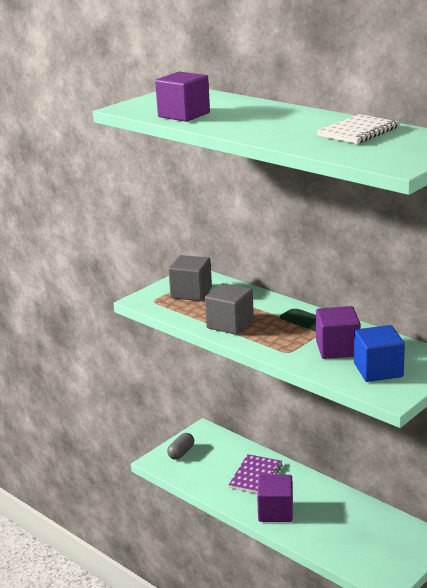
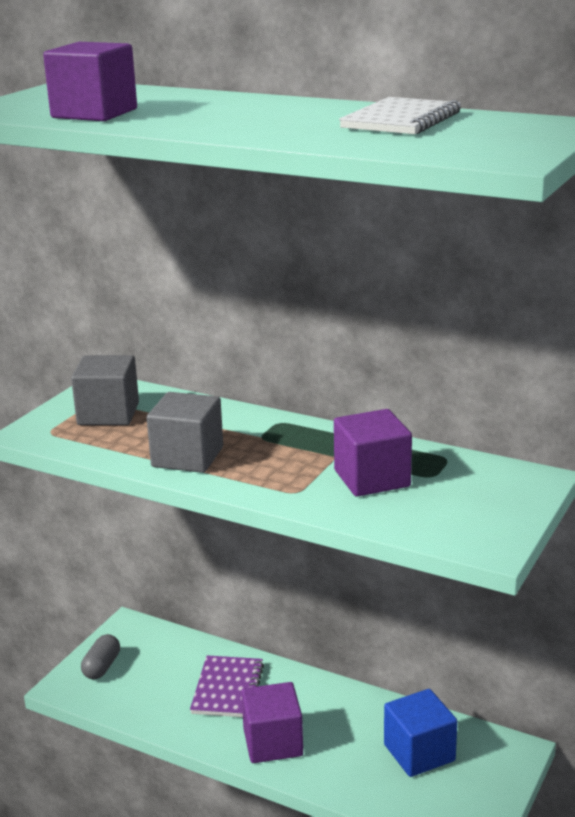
camera: 15 degrees left, 0 degrees up
blue cube [354,325,405,382] -> blue cube moved to [384,689,457,777]

